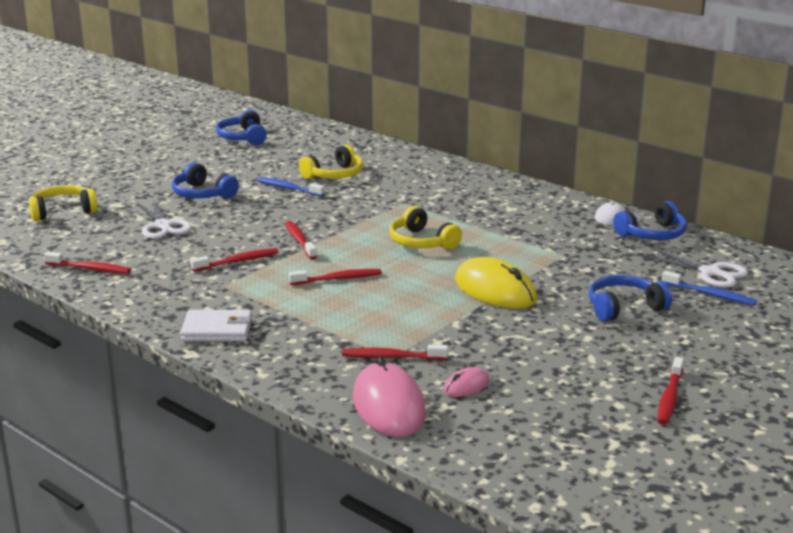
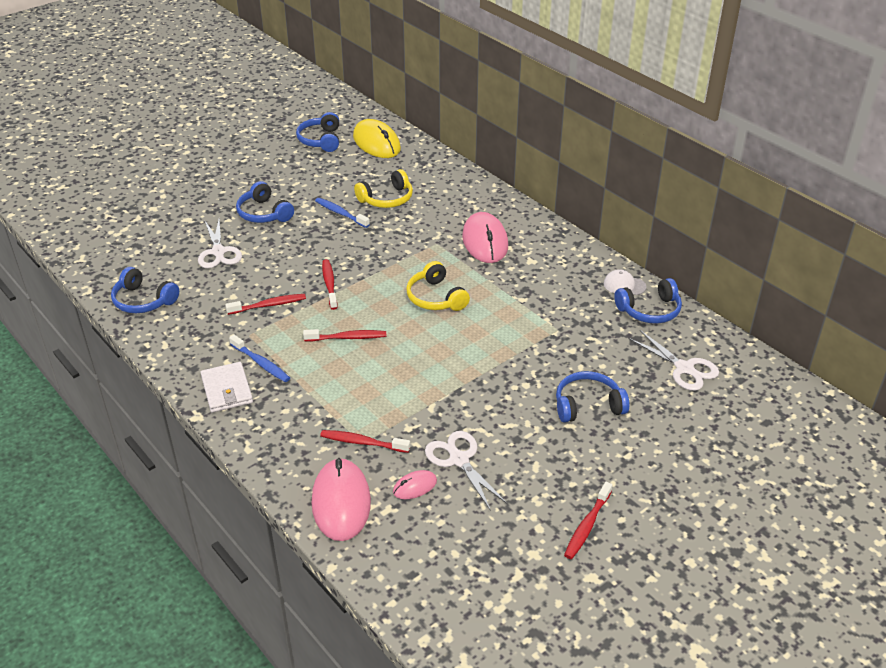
camera: 10 degrees right, 15 degrees up
yellow headphones [29,185,98,221] -> none
red toothbrush [44,252,131,274] -> blue headphones [111,267,179,313]
white wallet [180,310,252,341] -> white wallet turned 60 degrees clockwise [200,362,253,413]
yellow mouse [455,257,537,309] -> yellow mouse moved to [353,119,401,158]
blue toothbrush [662,271,757,306] -> blue toothbrush moved to [229,335,290,382]
none -> white scissors [425,431,508,511]
none -> pink mouse [462,212,508,263]

